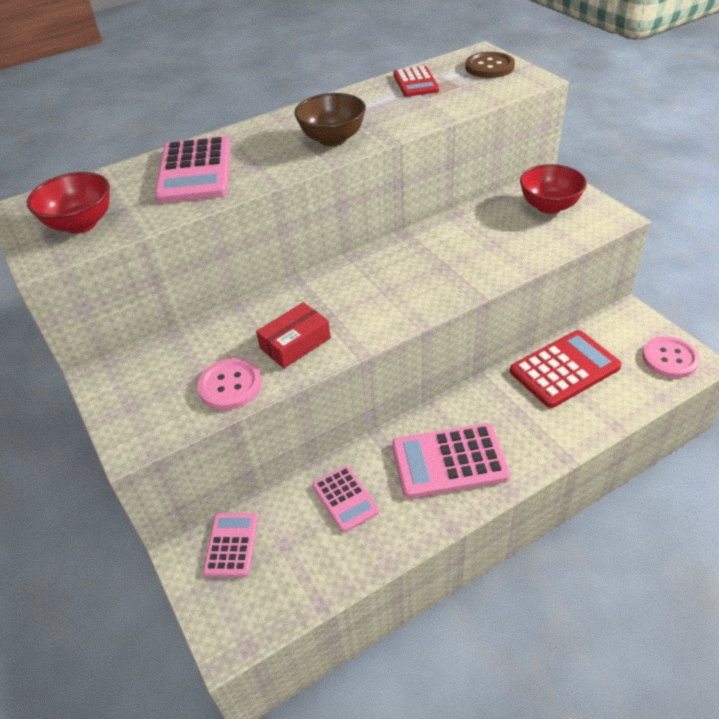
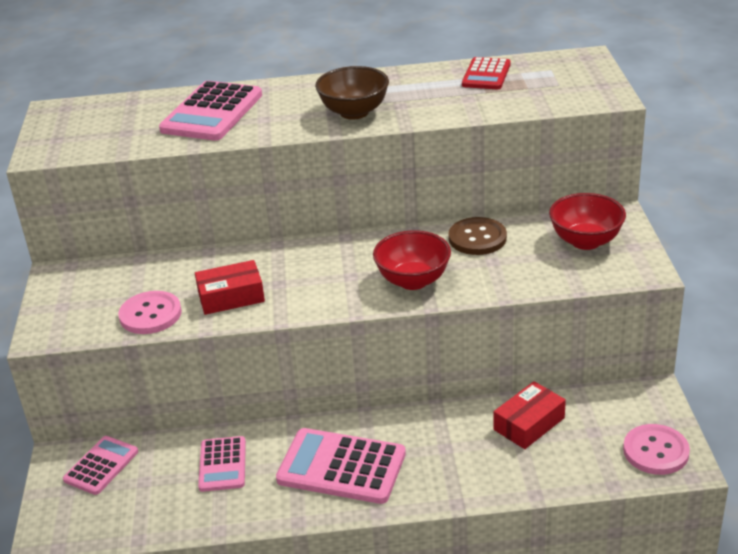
camera: 25 degrees right, 10 degrees down
red bowl [27,172,110,234] -> red bowl moved to [373,230,451,290]
brown button [465,52,515,78] -> brown button moved to [448,217,507,255]
red calculator [510,330,622,408] -> red box [494,381,566,449]

